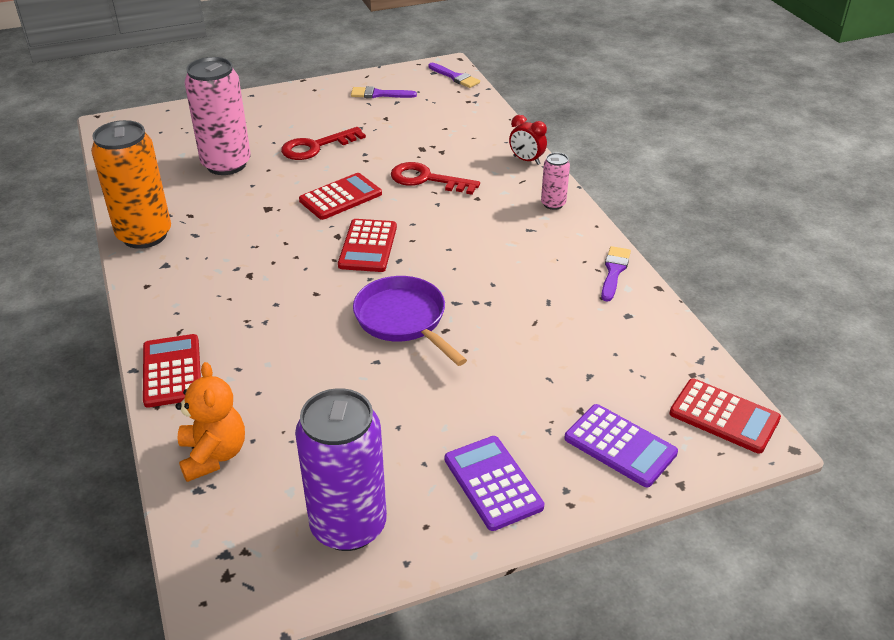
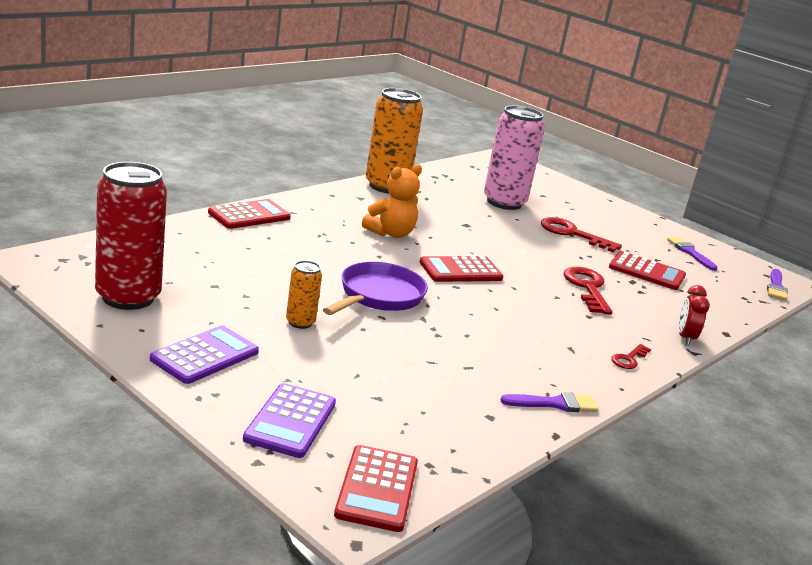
camera: 60 degrees right, 15 degrees down
orange teddy bear [176,362,245,482] -> orange teddy bear moved to [362,164,422,238]
purple can [295,388,387,551] -> red can [95,162,167,310]
red calculator [299,173,382,220] -> red calculator moved to [609,251,686,290]
pink can [541,153,570,210] -> red key [611,344,651,369]
none -> orange can [286,260,322,329]

